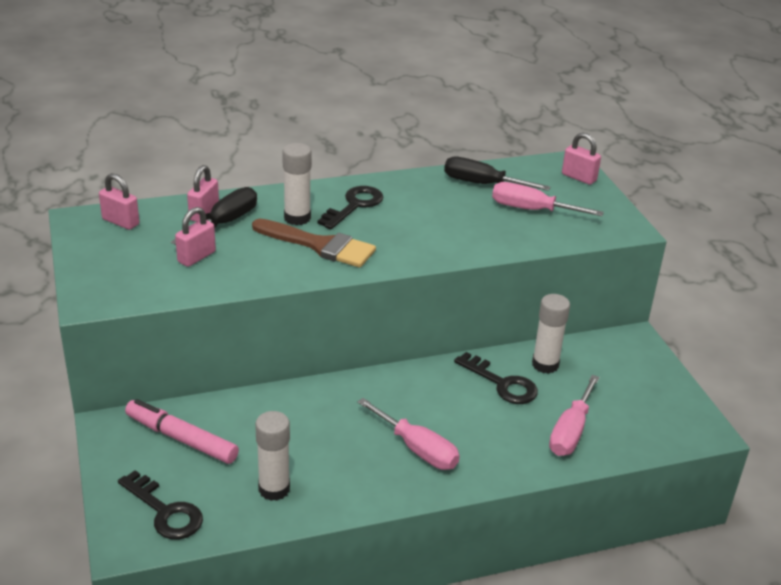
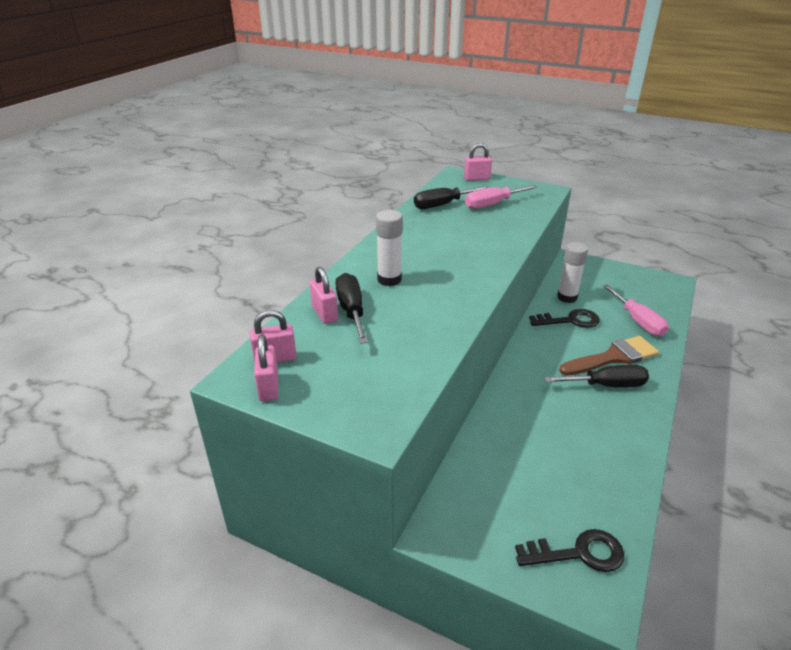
camera: 45 degrees left, 0 degrees up
pink marker [125,399,239,464] -> none
pink padlock [175,207,216,267] -> pink padlock moved to [254,335,278,401]
brown brush [252,219,376,268] -> brown brush moved to [559,336,659,376]
white glue stick [255,411,290,501] -> none
black key [317,186,383,230] -> none
pink screwdriver [357,398,460,470] -> black screwdriver [544,365,649,387]

